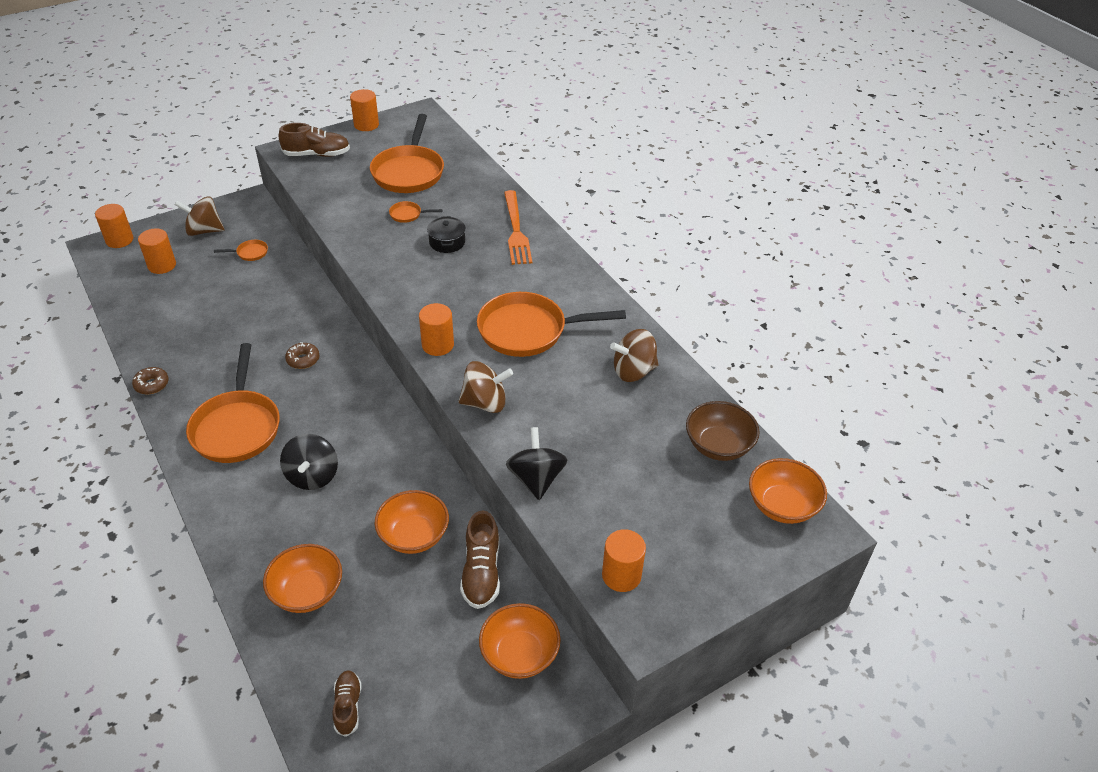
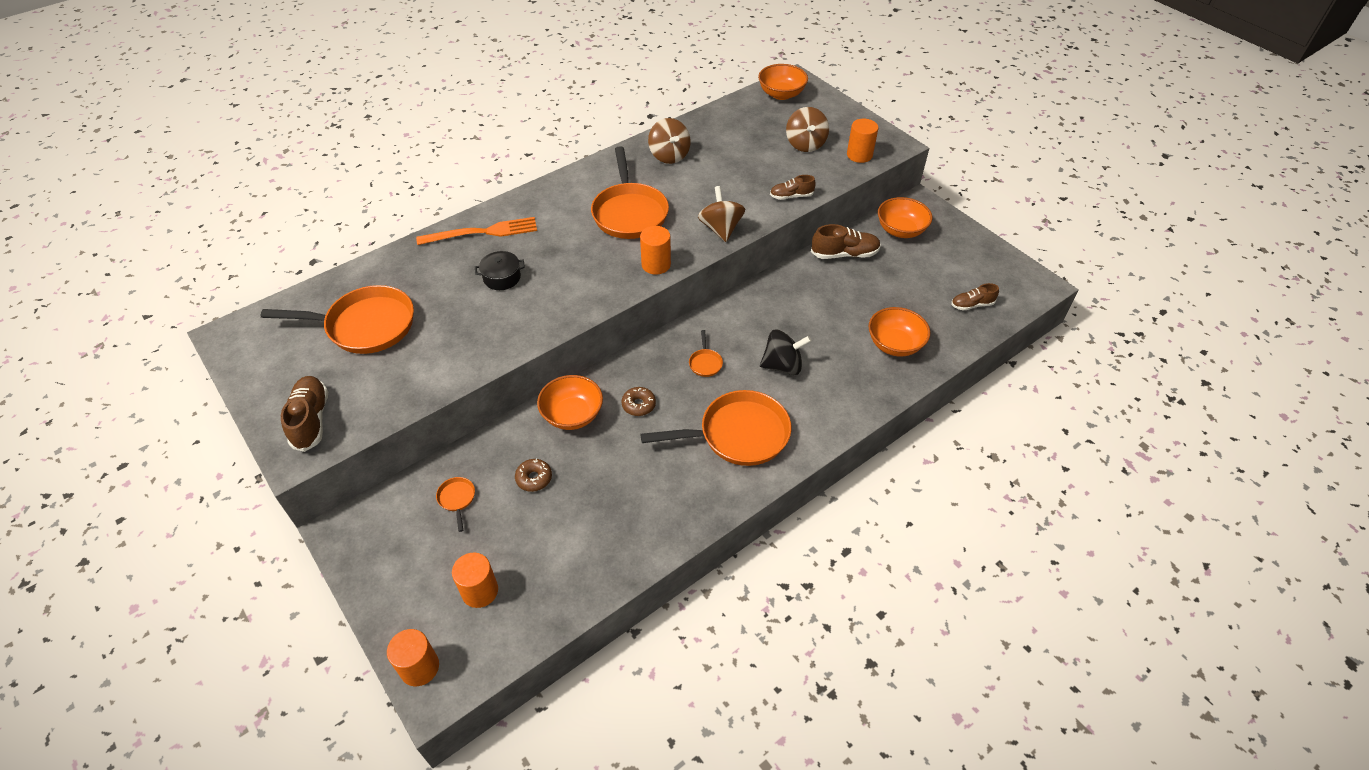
camera: 95 degrees left, 5 degrees up
brown donut [132,367,169,394] -> brown donut moved to [515,458,552,492]
brown spinning top [175,196,225,236] -> brown spinning top moved to [786,107,829,152]
orange cylinder [350,89,379,131] -> none
orange bowl [375,490,449,554] -> orange bowl moved to [537,375,603,430]
orange pan [389,201,443,223] -> orange pan moved to [689,330,723,377]
black spinning top [506,427,567,500] -> brown shoe [770,175,816,200]
brown bowl [686,401,760,461] -> none

